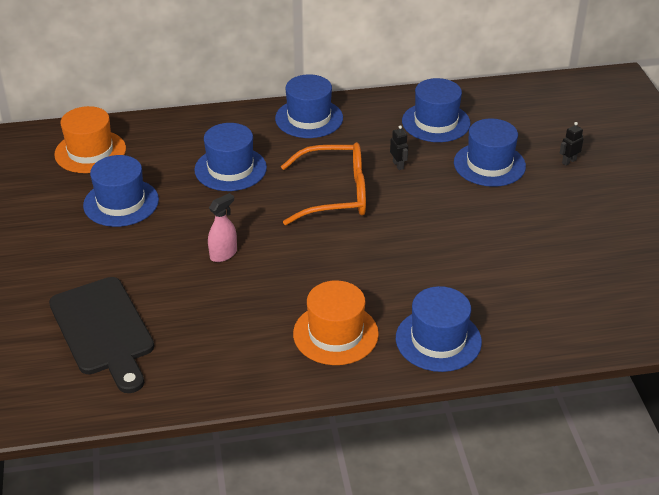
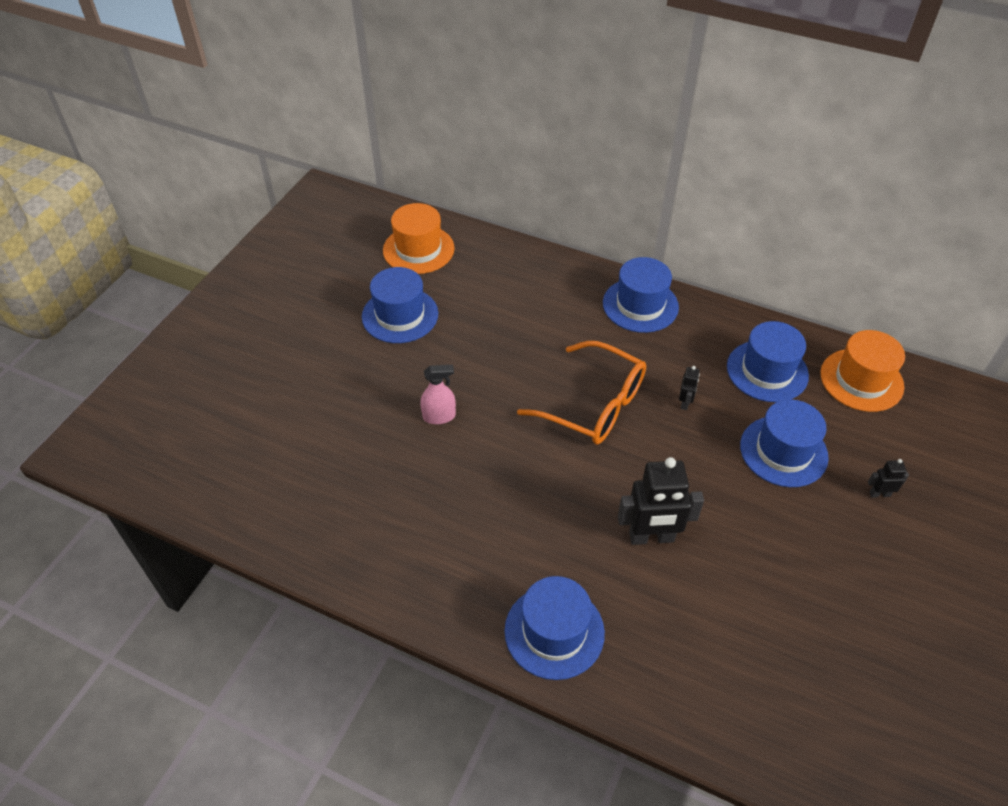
camera: 35 degrees right, 10 degrees up
black cutting board [49,277,154,393] -> none
blue hat [194,123,267,191] -> none
orange hat [293,280,379,365] -> orange hat moved to [820,330,905,412]
none -> black robot [618,457,704,545]

